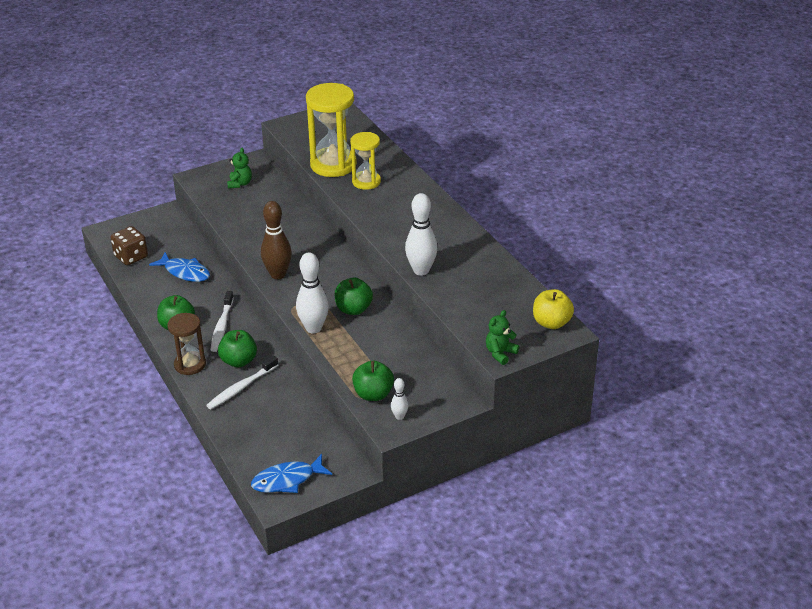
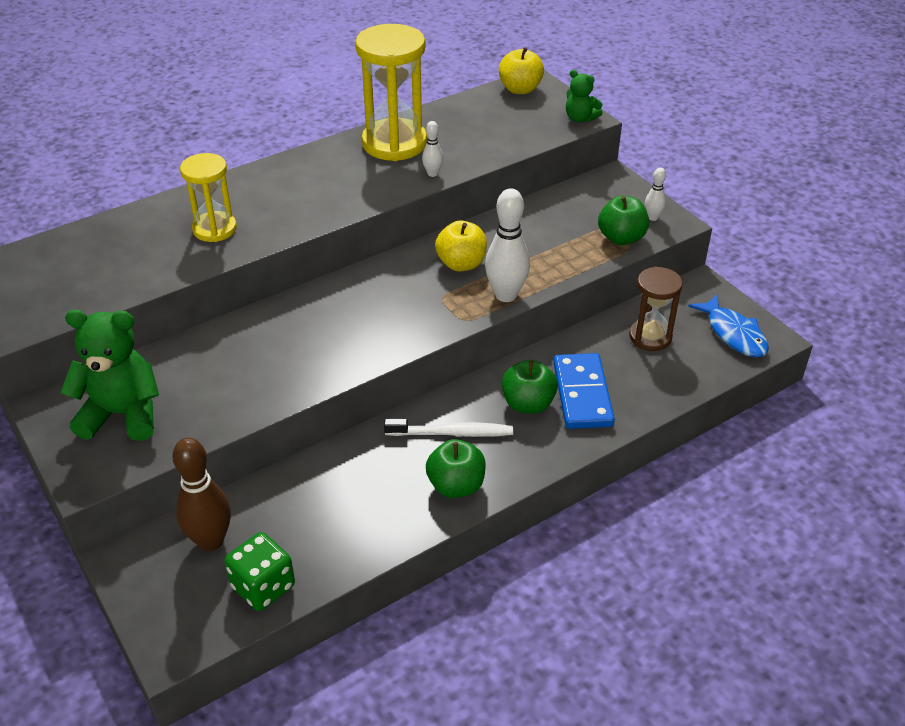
camera: 95 degrees left, 5 degrees up
brown dice [111,226,148,265] -> green dice [224,532,295,611]
blue fish [149,252,210,282] -> none
brown hourglass [168,313,206,375] -> brown hourglass moved to [629,267,683,351]
white toothbrush [206,356,278,409] -> blue domino [553,353,615,429]
green teddy bear [227,148,252,189] -> green teddy bear [61,310,159,441], size x1.86
brown bowling pin [261,201,292,279] -> brown bowling pin moved to [172,438,231,551]
yellow hourglass [306,83,357,177] -> yellow hourglass moved to [355,24,427,161]
green apple [335,278,373,315] -> yellow apple [435,220,487,271]
white bowling pin [405,193,438,276] -> white bowling pin [422,121,443,177], size x0.50

